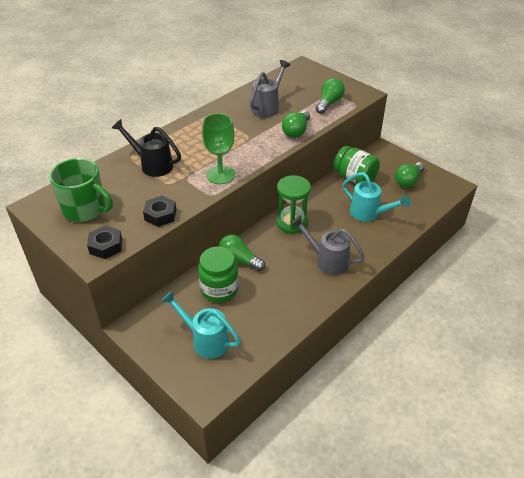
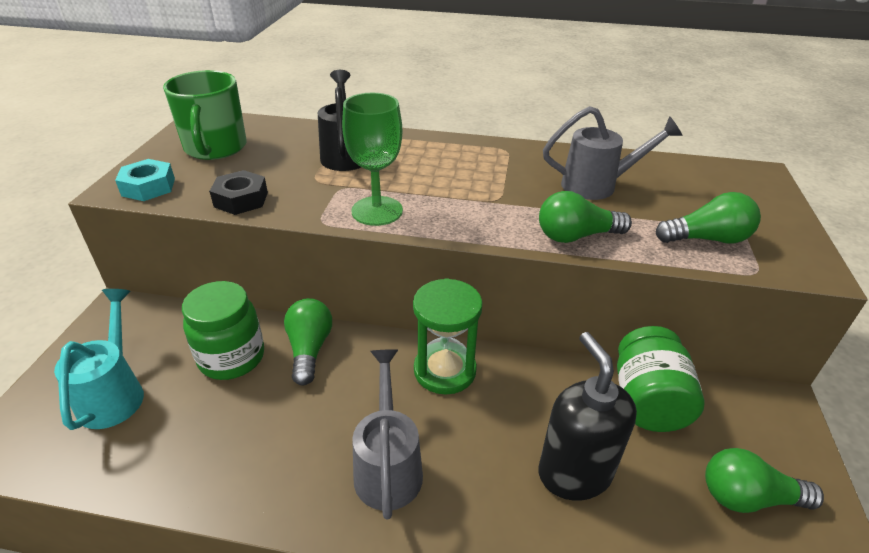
camera: 55 degrees right, 5 degrees down
black nut [87,226,122,259] -> turquoise nut [115,159,175,201]
turquoise watering can [342,172,411,222] -> black soap dispenser [539,332,637,501]

